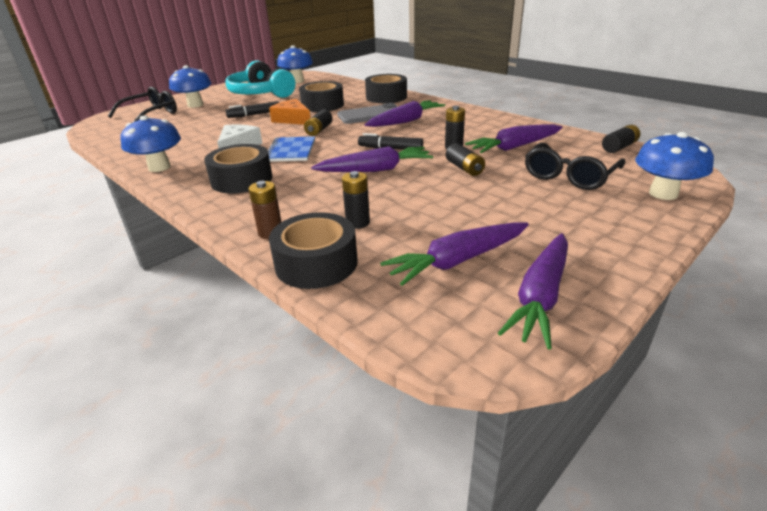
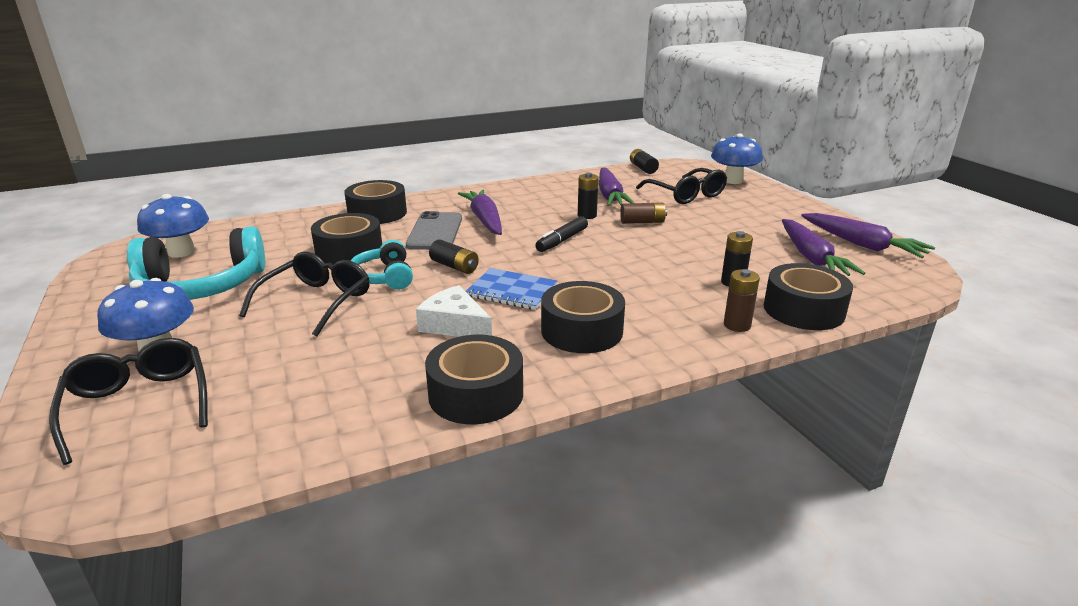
camera: 70 degrees left, 5 degrees down
blue mushroom [120,116,181,172] -> black tape [425,335,523,424]
black marker [225,101,279,118] -> black glasses [239,252,370,337]
orange cheese [269,99,310,125] -> turquoise headphones [351,240,413,290]
purple carrot [311,146,433,172] -> none
black battery [446,143,485,176] -> brown battery [620,203,667,224]

